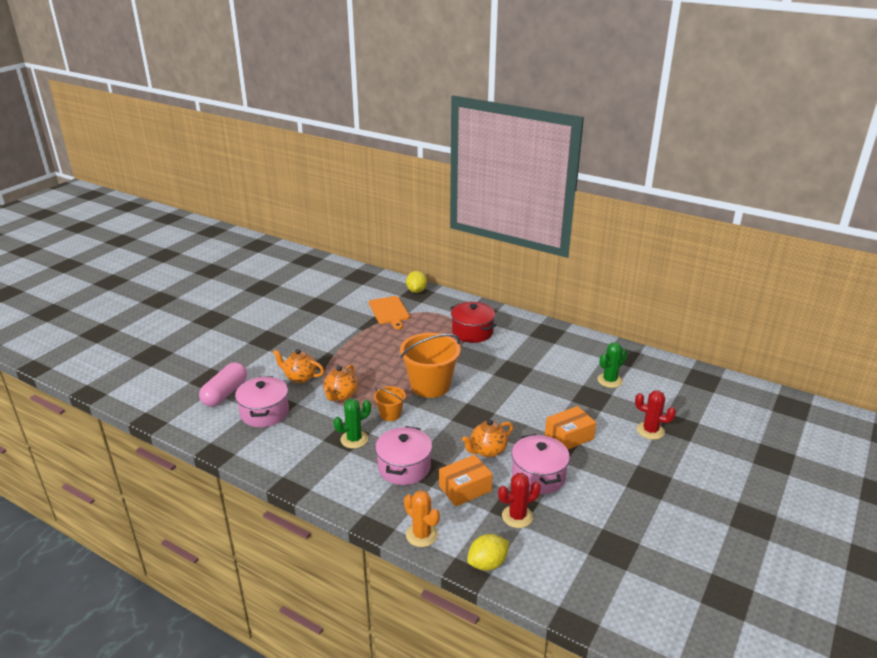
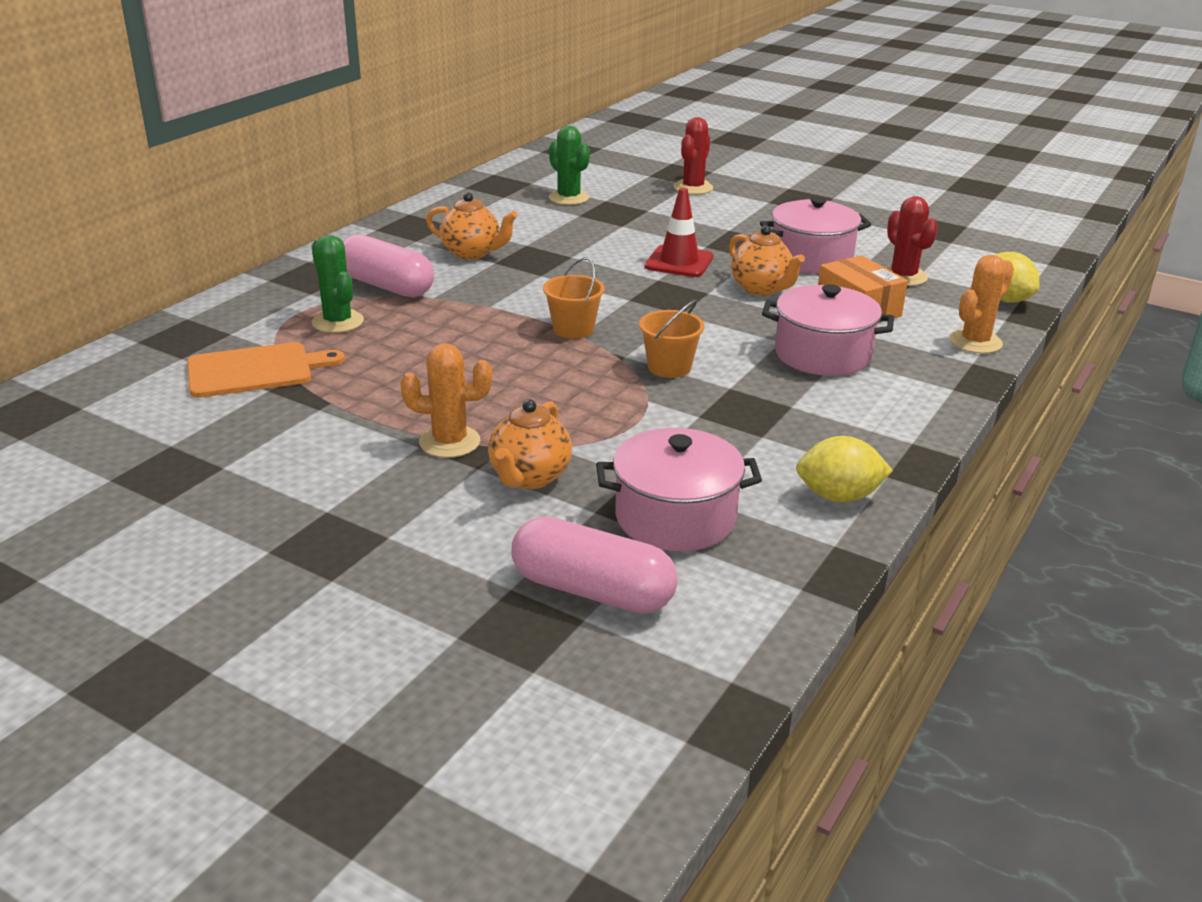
camera: 90 degrees left, 0 degrees up
orange teapot [324,364,358,401] -> orange teapot moved to [426,192,518,260]
green cactus [334,399,371,449] -> green cactus moved to [312,235,364,333]
orange bucket [400,333,461,398] -> orange bucket [543,258,605,339], size x0.51
yellow lemon [406,271,427,293] -> yellow lemon moved to [796,436,893,503]
red pot [450,302,497,343] -> pink capsule [343,234,434,297]
orange box [545,406,596,449] -> none
none -> orange cactus [400,343,492,458]
none -> red traffic cone [644,188,714,277]

